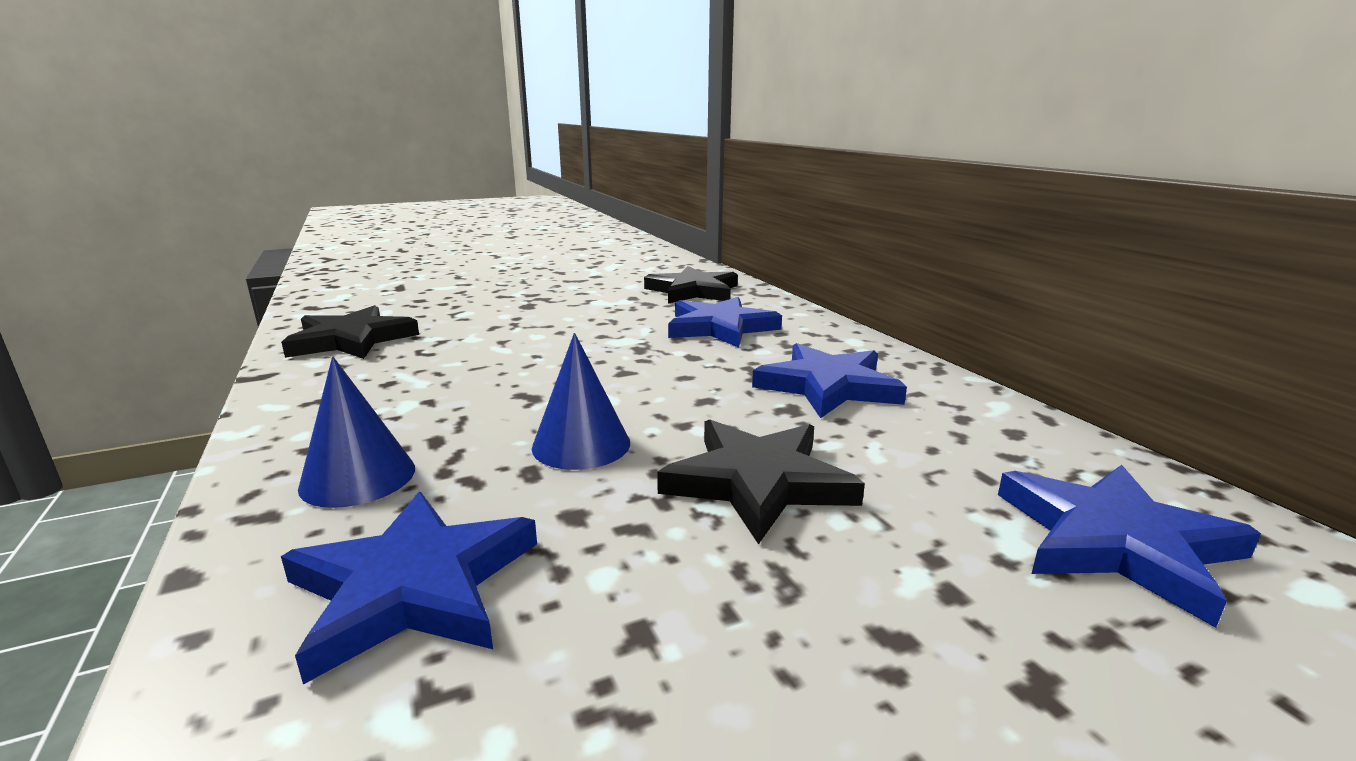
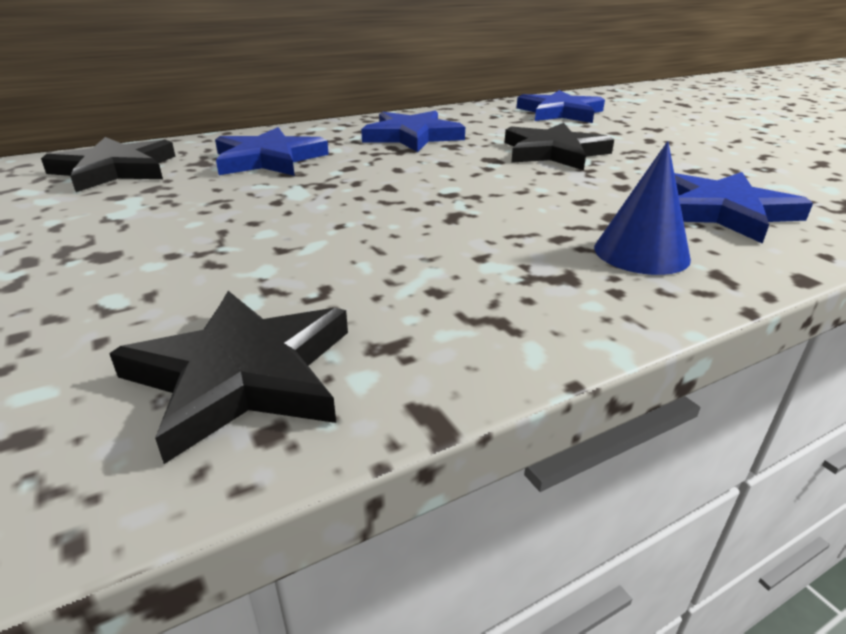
camera: 95 degrees left, 10 degrees up
blue cone [532,333,630,470] -> none

